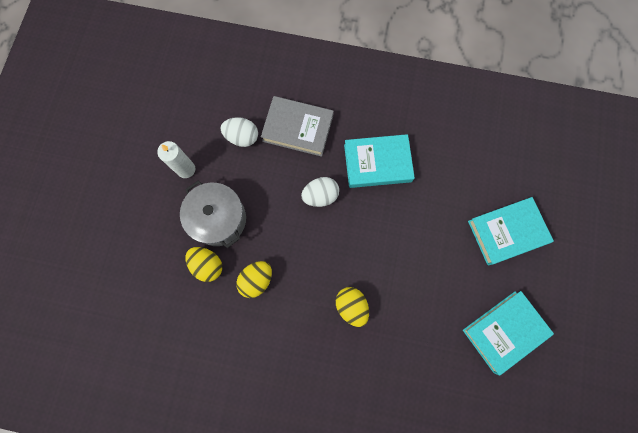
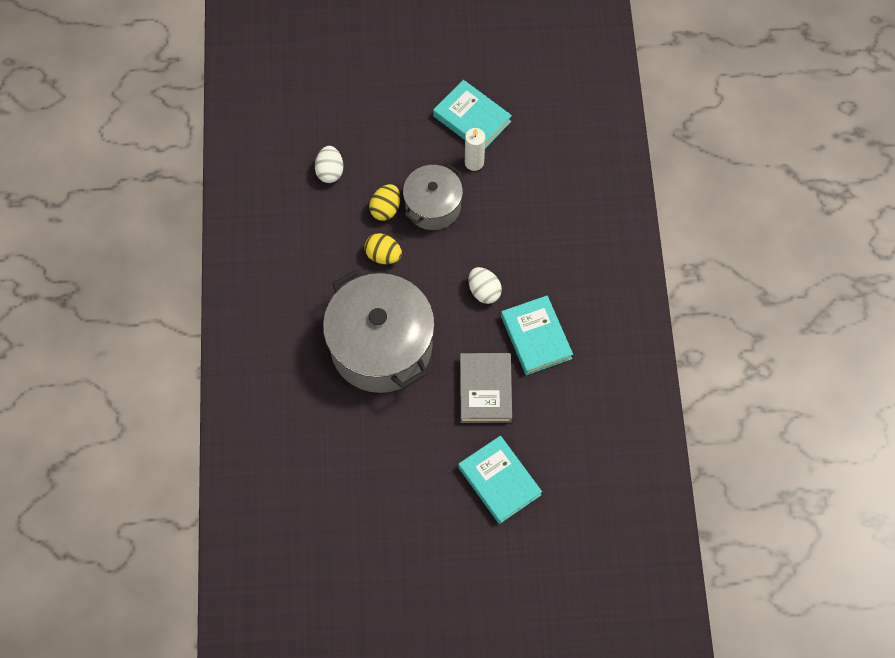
camera: 75 degrees right, 10 degrees down
white egg [221,117,258,147] -> white egg moved to [315,146,343,183]
grey book [261,96,334,157] -> grey book moved to [460,353,512,423]
yellow egg [336,287,369,327] -> grey pot [323,270,435,393]
turquoise book [463,291,554,376] -> turquoise book moved to [433,80,512,148]

